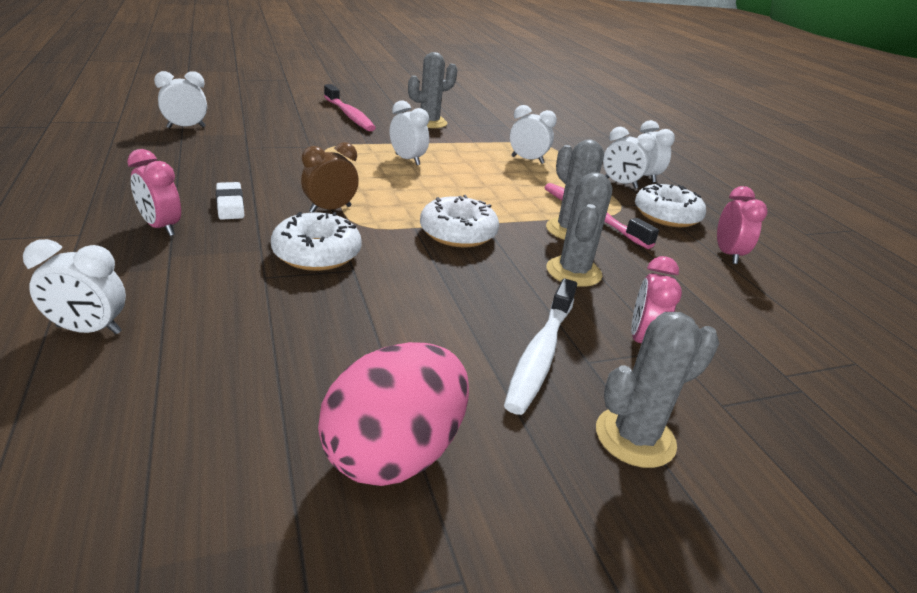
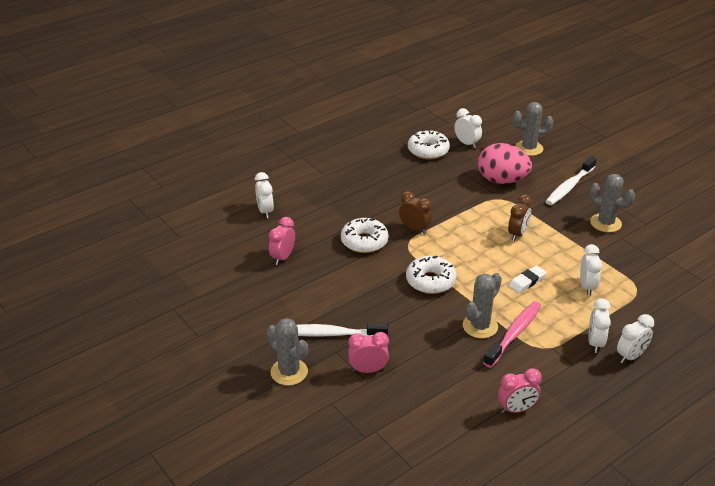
camera: 75 degrees right, 5 degrees up
pink clock [127,149,181,236] -> pink clock moved to [269,217,295,265]
white eraser [216,182,245,220] -> white eraser moved to [509,266,547,293]
pink egg [318,342,469,486] -> pink egg moved to [478,143,532,184]
pink toothbrush [324,84,376,131] -> white toothbrush [545,156,597,205]
white clock [390,100,429,165] -> brown clock [508,194,532,241]
grey cactus [546,172,612,287] -> grey cactus moved to [513,102,553,156]
white donut [635,183,706,227] -> white donut moved to [408,129,450,160]

